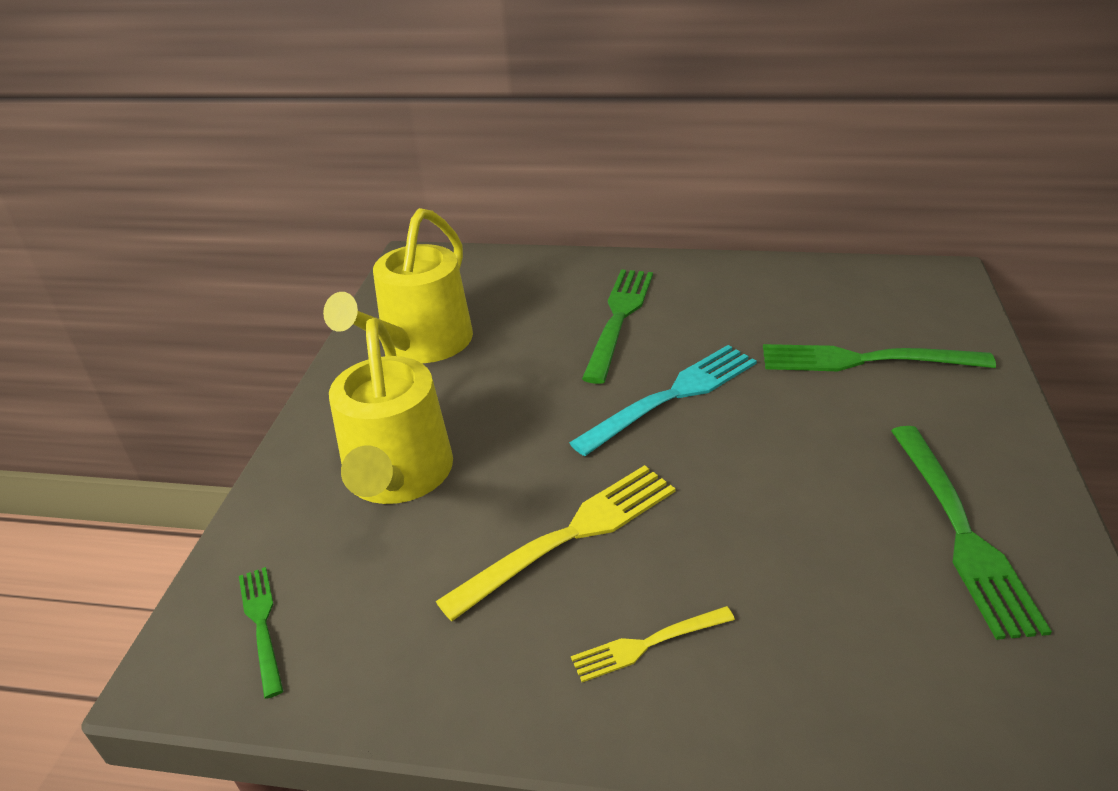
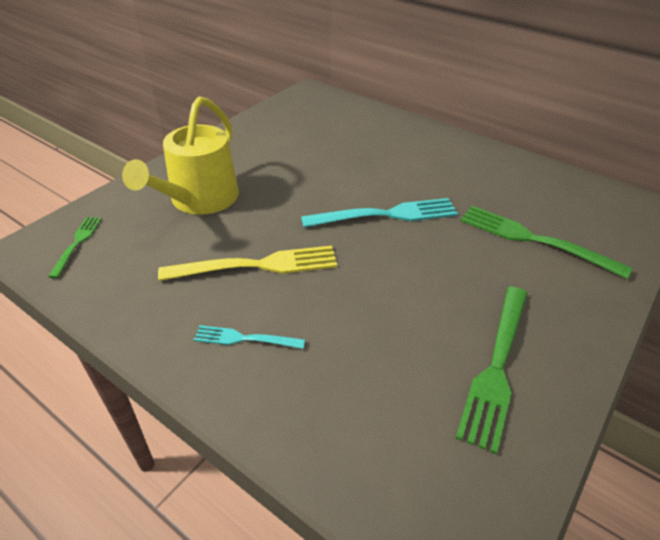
camera: 25 degrees right, 5 degrees up
yellow watering can [323,208,473,363] -> none
yellow fork [571,606,735,682] -> turquoise fork [194,325,305,349]
green fork [582,269,653,384] -> none

